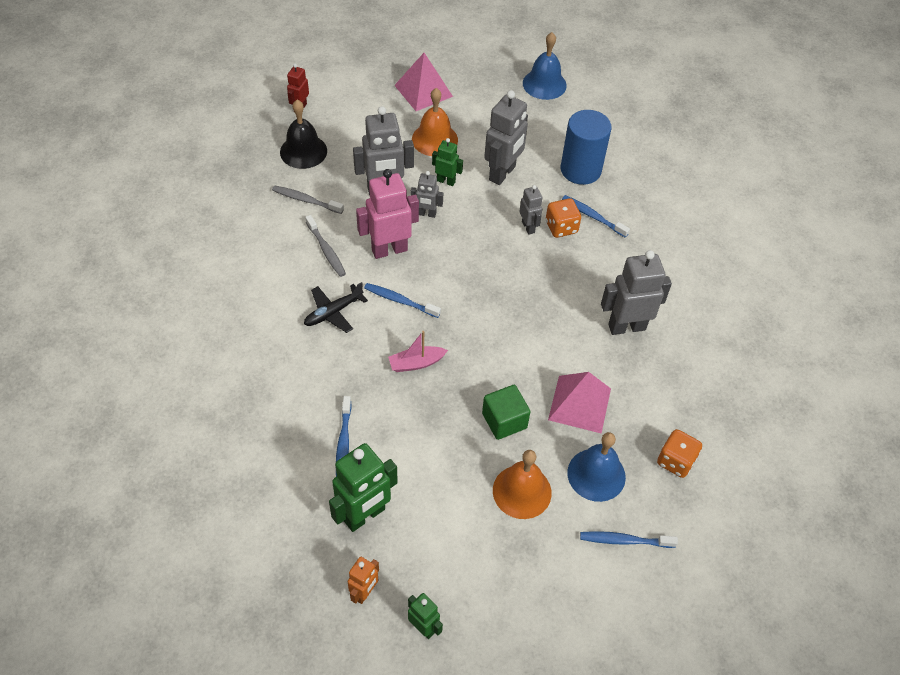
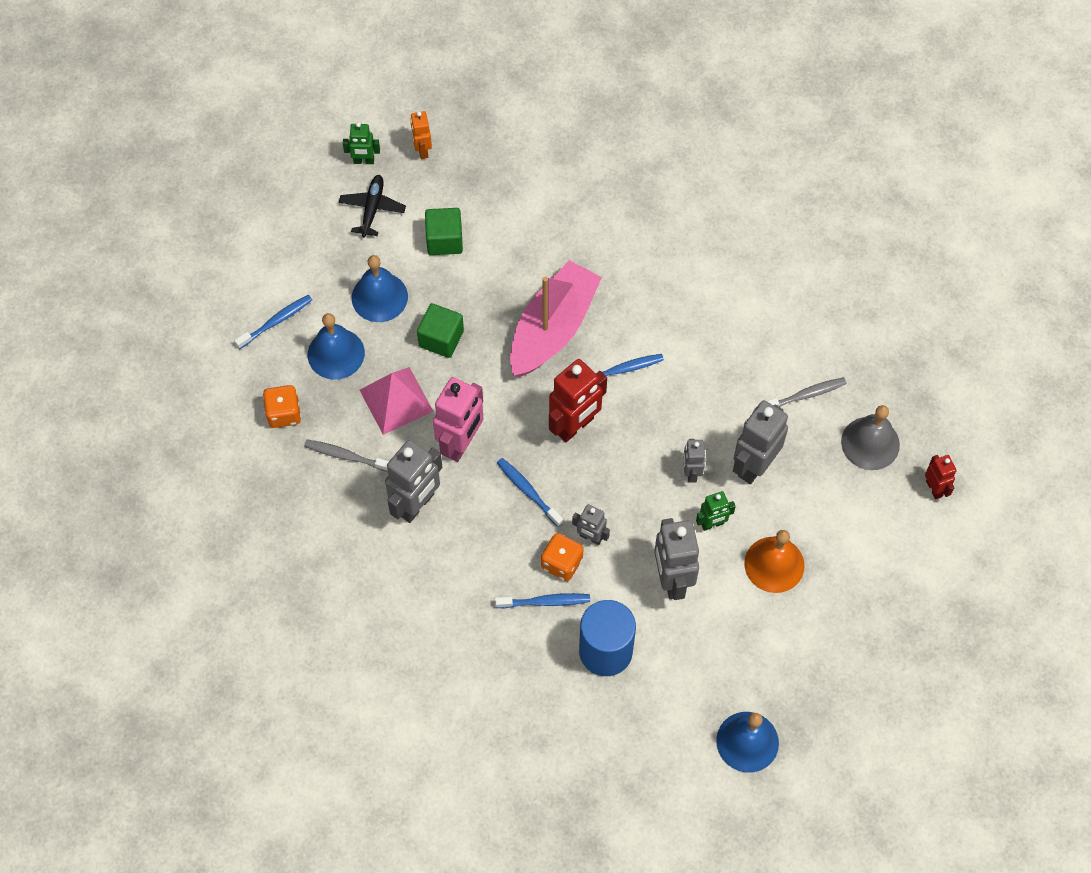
camera: 140 degrees right, 10 degrees up
black bell [280,100,327,169] -> grey bell [841,405,900,470]
black plane [304,282,368,333] -> black plane moved to [339,175,406,237]
grey toothbrush [305,215,346,277] -> grey toothbrush moved to [304,439,389,472]
green robot [329,443,398,532] -> none
blue toothbrush [336,396,351,477] -> blue toothbrush moved to [497,458,564,527]
pink robot [356,169,419,259] -> pink robot moved to [433,377,483,462]
pink boat [388,331,448,372] -> pink boat [510,260,602,377], size x2.25
pink pyramid [394,53,453,111] -> none
grey robot [411,171,443,218] -> grey robot turned 60 degrees counterclockwise [683,439,705,483]
orange bell [493,450,552,519] -> blue bell [352,255,408,322]
none -> green cube [425,208,463,255]
none -> red robot [549,359,607,442]

